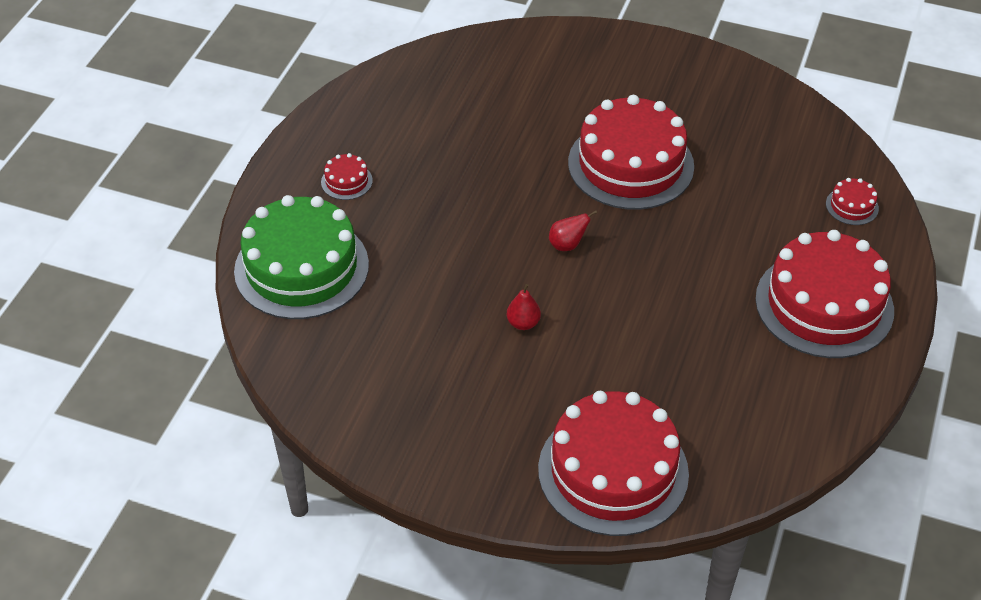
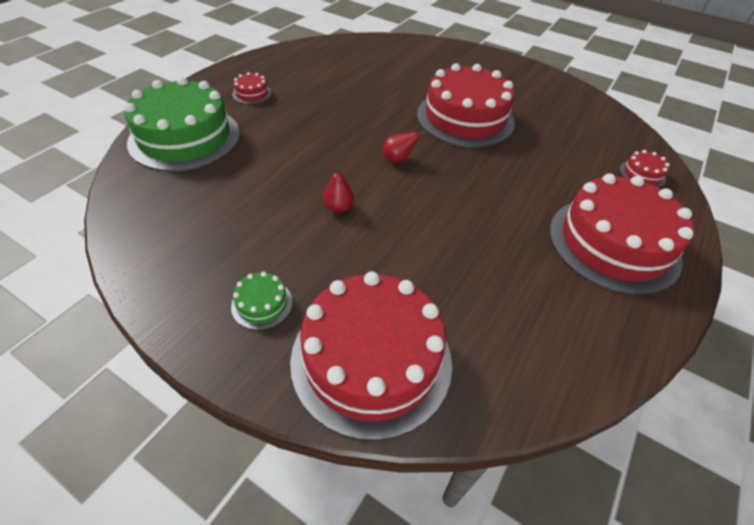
camera: 10 degrees right, 0 degrees up
none -> green cake [231,272,293,330]

